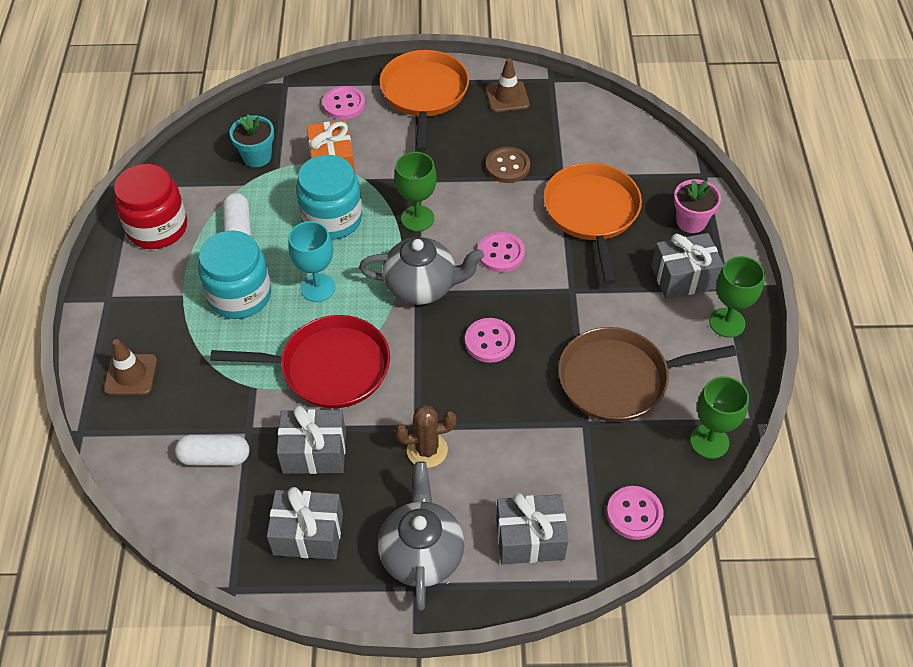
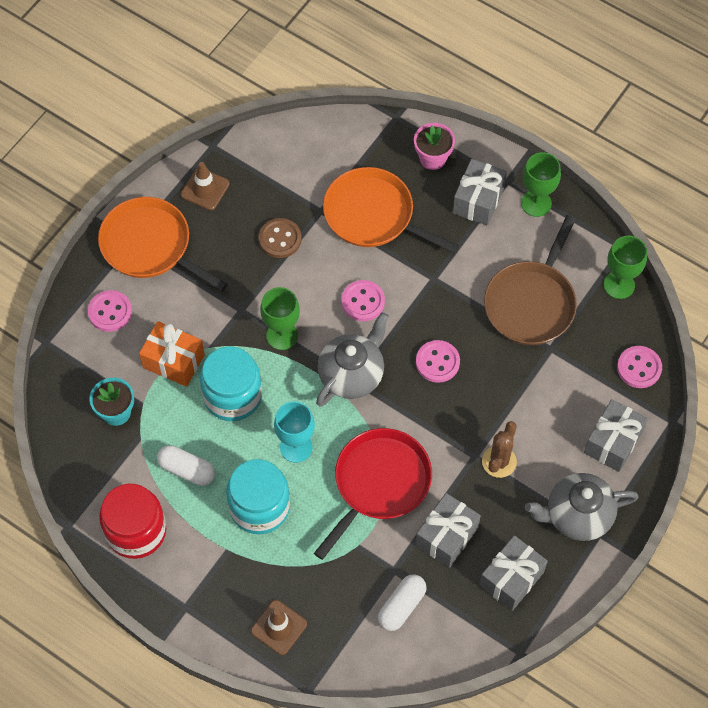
camera: 55 degrees left, 10 degrees up
grey teapot [378,462,465,611] -> grey teapot turned 45 degrees counterclockwise [525,473,639,541]

